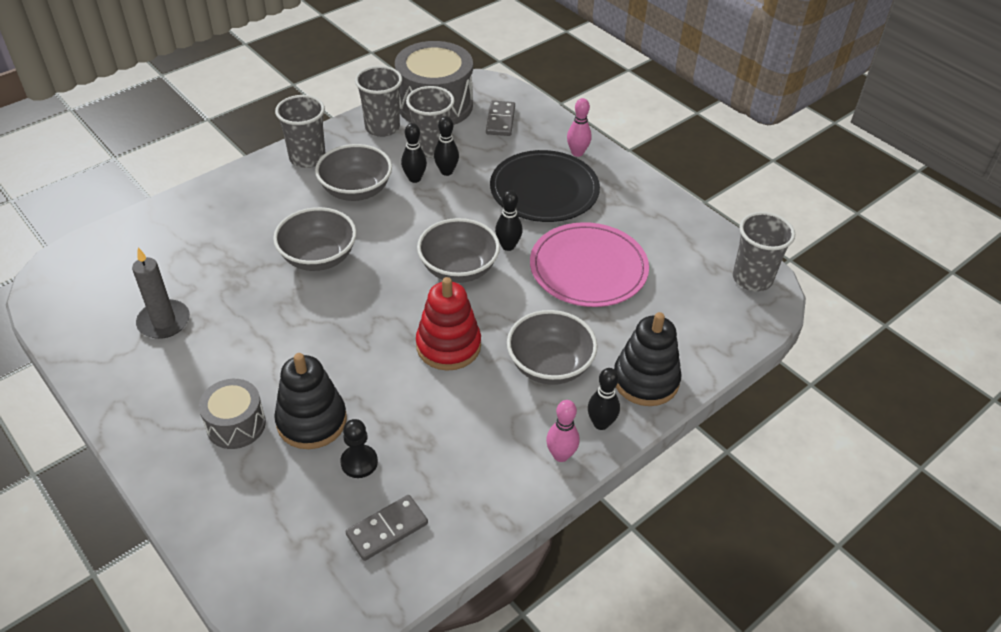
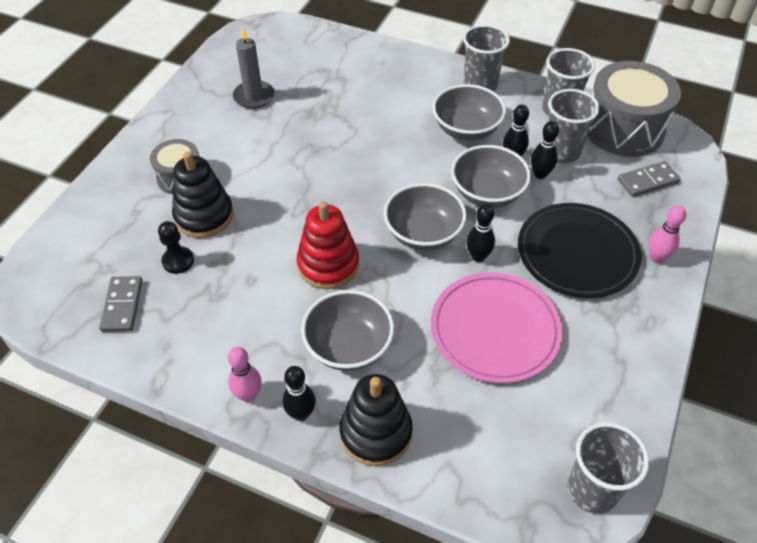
camera: 65 degrees right, 5 degrees up
grey bowl [273,207,357,271] -> grey bowl moved to [451,145,531,208]
grey domino [346,495,428,561] -> grey domino turned 60 degrees clockwise [99,276,143,332]

